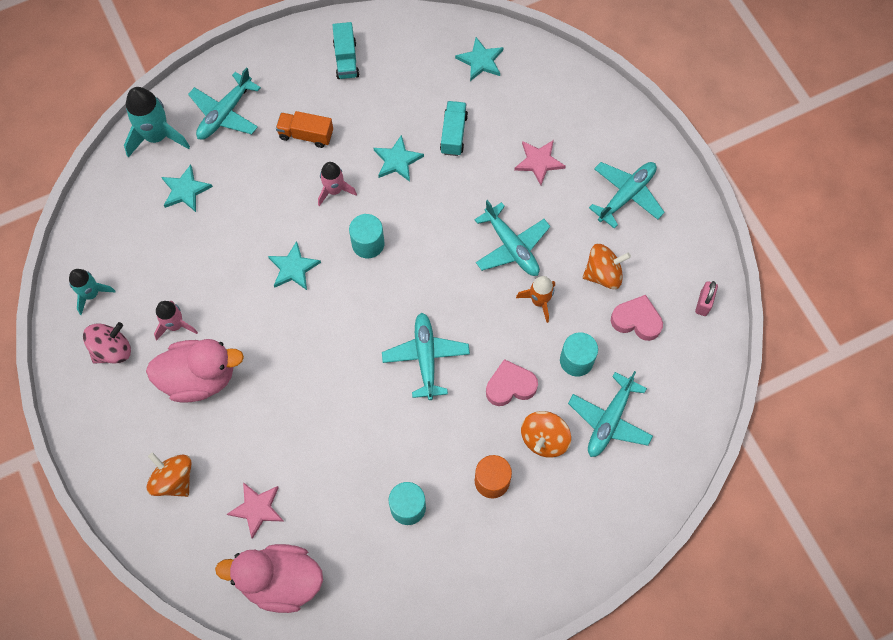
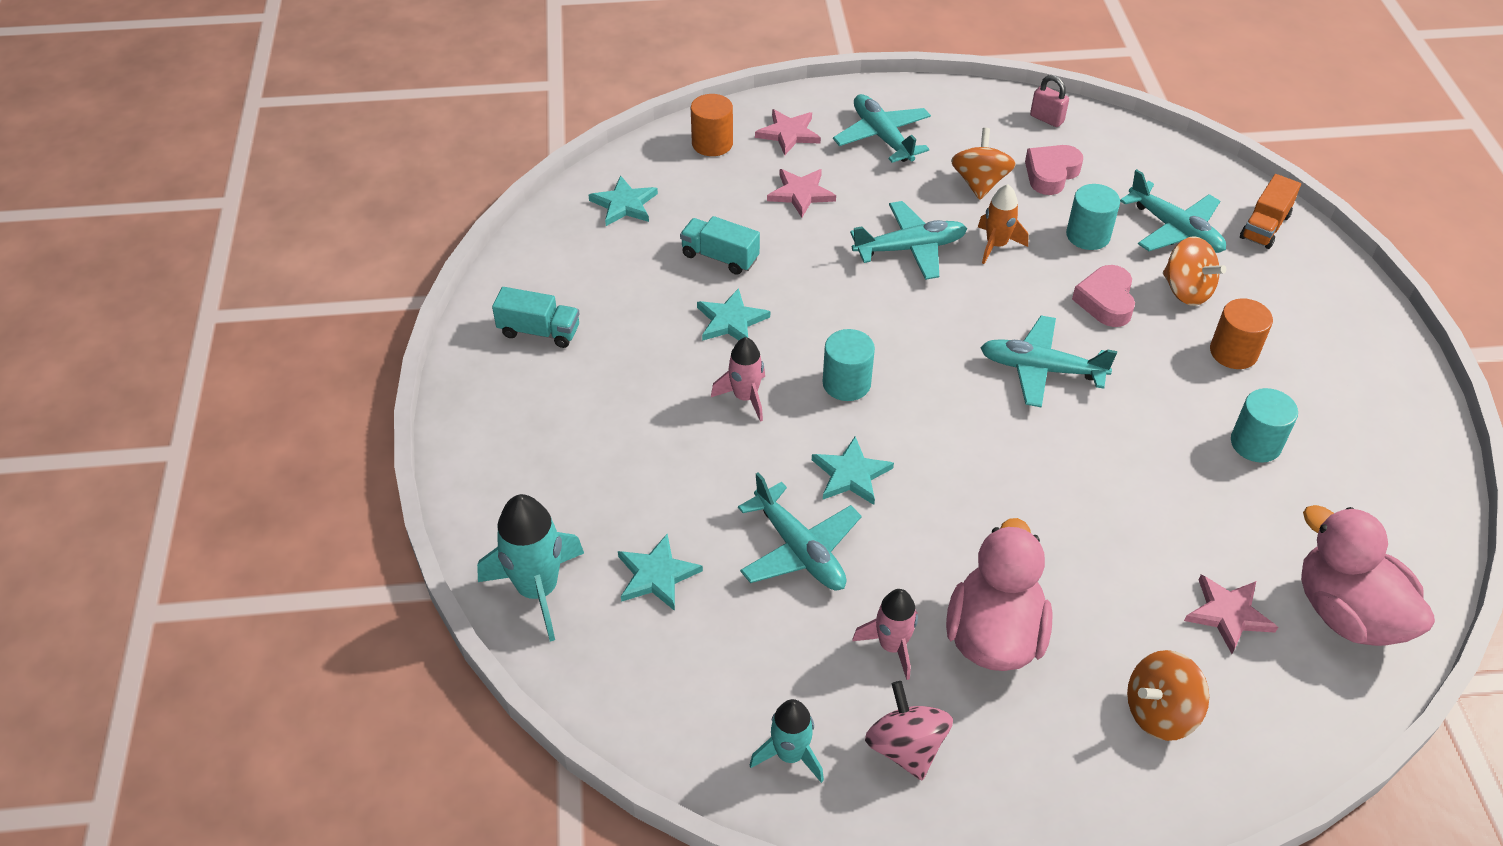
camera: 70 degrees left, 20 degrees down
turquoise plane [188,67,261,140] -> turquoise plane moved to [738,472,862,590]
pink duck [215,544,323,613] -> pink duck turned 120 degrees clockwise [1301,505,1435,646]
orange truck [276,111,333,148] -> orange truck moved to [1240,174,1301,249]
none -> orange cylinder [691,94,733,156]
none -> pink star [755,109,821,155]

